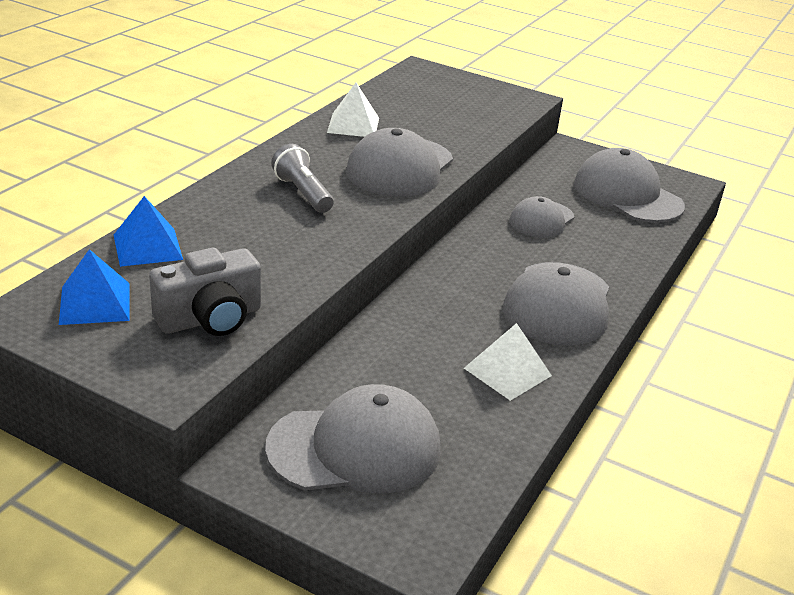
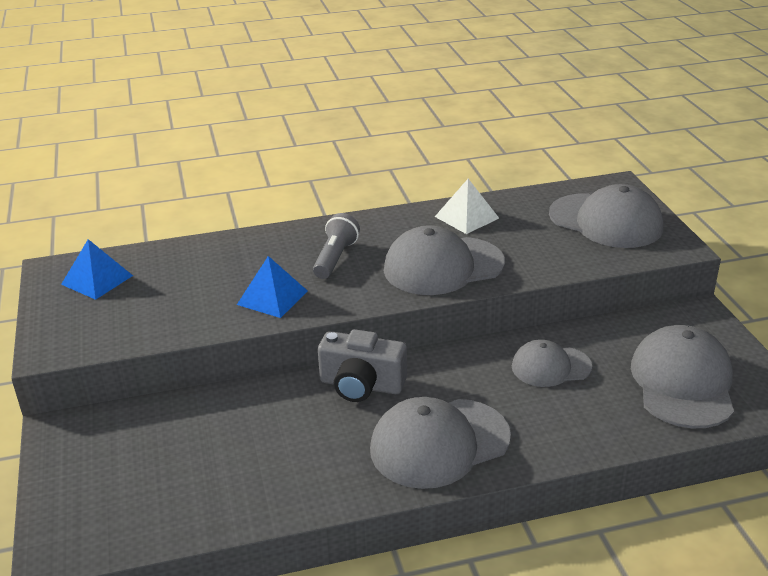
camera: 50 degrees right, 0 degrees up
blue pyramid [114,196,183,267] -> blue pyramid moved to [237,256,308,318]
grey camera [149,248,261,336] -> grey camera moved to [318,329,407,402]
grey cap [265,384,441,493] -> grey cap moved to [549,184,663,248]
white pyramid [464,323,552,401] -> none

